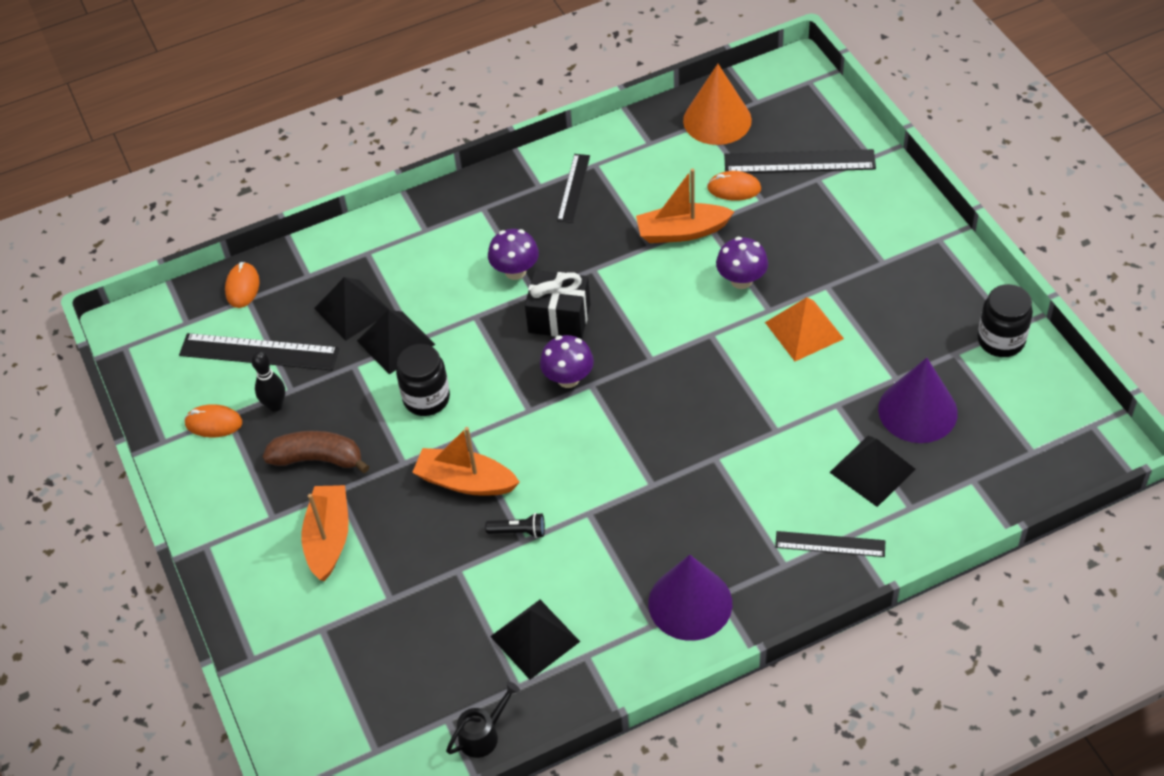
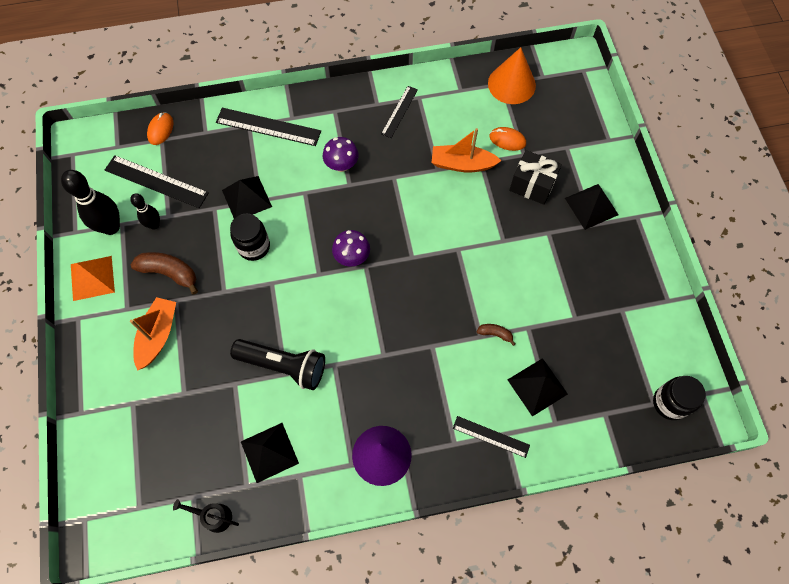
camera: 10 degrees right, 15 degrees up
orange mouse [184,404,242,438] -> black bowling pin [61,170,120,235]
black pyramid [314,277,389,341] -> black pyramid moved to [565,184,619,230]
orange boat [412,427,520,496] -> none
black watering can [446,682,520,758] -> black watering can turned 135 degrees counterclockwise [173,499,239,533]
black flashlight [485,513,545,538] -> black flashlight [230,339,325,390], size x2.25
black gift [525,270,590,339] -> black gift moved to [509,150,562,205]
purple mushroom [716,237,768,289] -> none
black ruler [724,149,876,173] -> black ruler moved to [216,108,321,146]
orange pyramid [765,297,844,361] -> orange pyramid moved to [71,256,115,301]
purple cone [878,358,958,443] -> none
black jar [977,284,1033,357] -> black jar moved to [653,376,706,420]
none -> brown banana [476,324,515,346]

